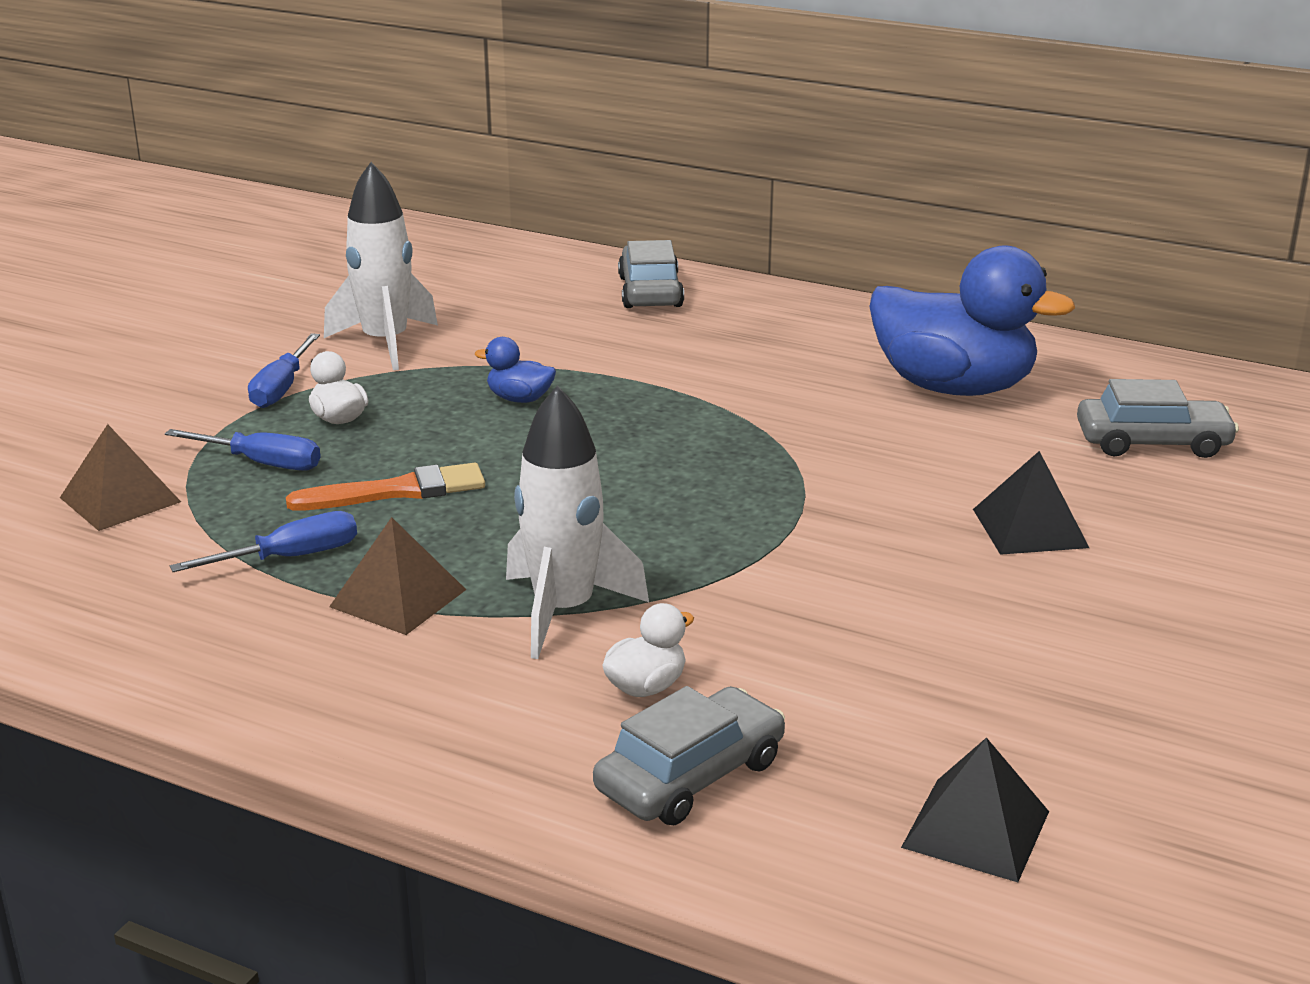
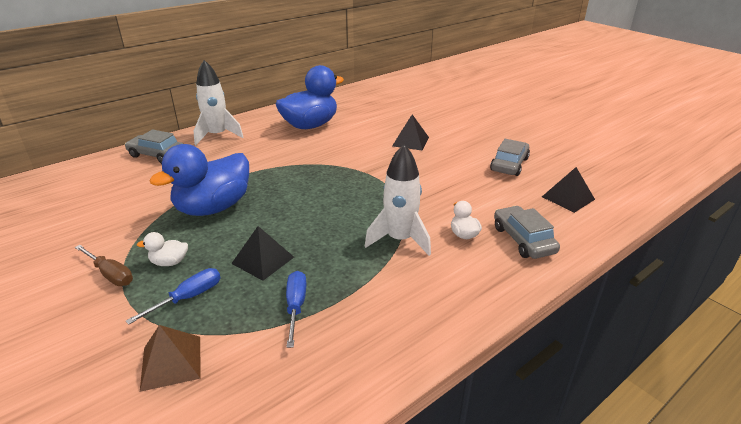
camera: 65 degrees left, 5 degrees up
blue screwdriver [248,333,320,408] -> brown screwdriver [75,245,133,286]
orange brush [286,463,485,511] -> black pyramid [231,226,294,281]
white rocket [324,162,438,370] -> white rocket moved to [194,60,243,145]
brown pyramid [329,517,466,635] -> none
blue duck [475,337,556,403] -> blue duck [149,144,249,216], size x2.43
grey car [1077,379,1239,458] -> grey car moved to [490,139,530,176]

